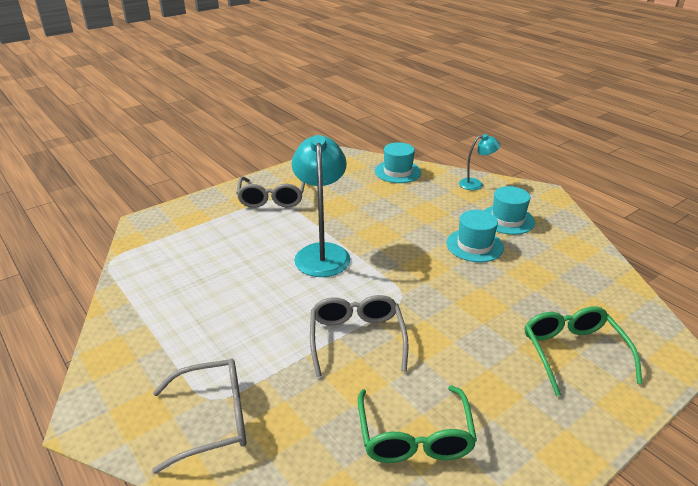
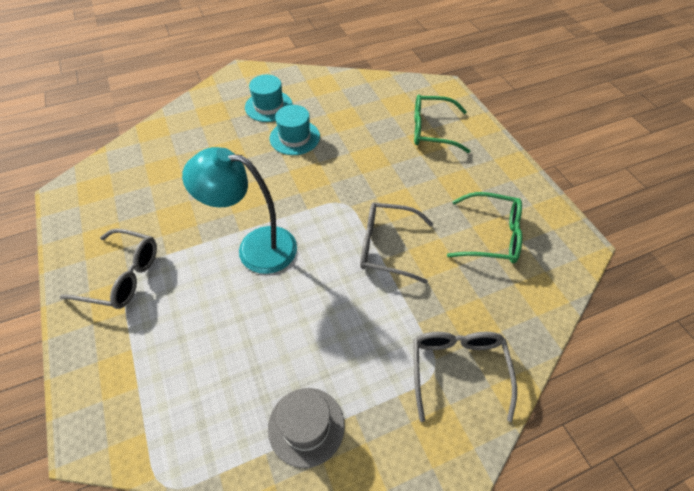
camera: 75 degrees left, 20 degrees up
turquoise hat [375,142,421,183] -> none
turquoise lamp [459,134,500,190] -> none
none -> grey hat [268,388,345,468]

